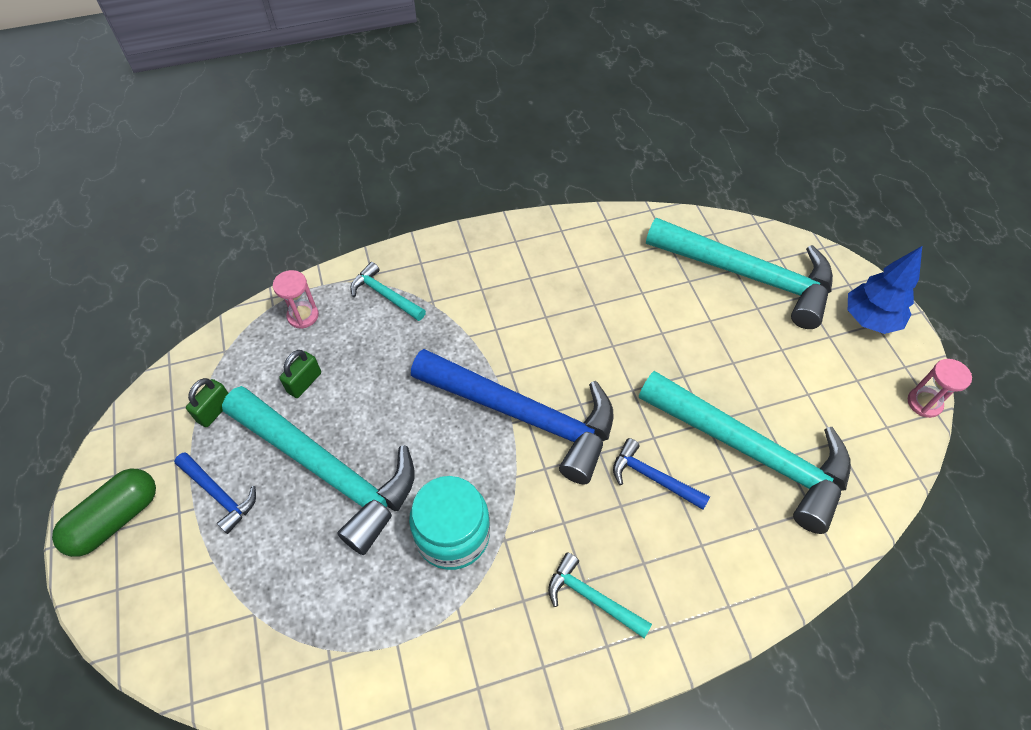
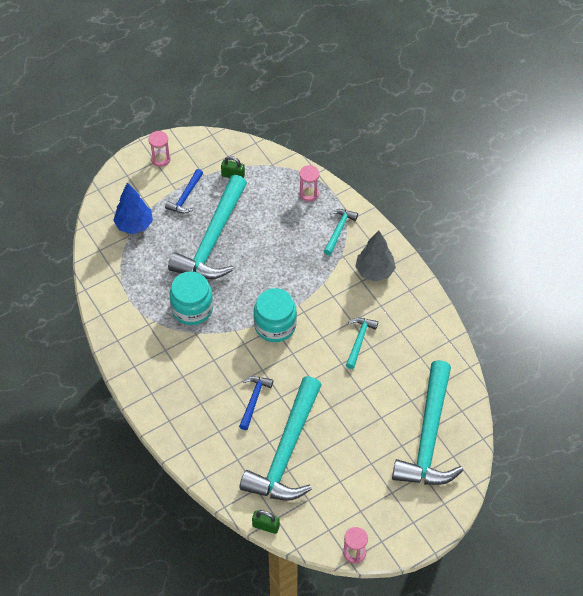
camera: 75 degrees right, 0 degrees up
green capsule [52,469,156,557] -> pink hourglass [148,131,171,167]
green padlock [279,350,321,398] -> green padlock moved to [252,510,280,534]
blue hammer [411,349,613,484] -> turquoise jar [253,288,297,342]
turquoise hammer [548,552,652,638] -> turquoise hammer moved to [346,318,378,369]
blue tree [848,246,922,334] -> blue tree moved to [113,183,153,234]
none -> grey tree [355,230,396,282]

